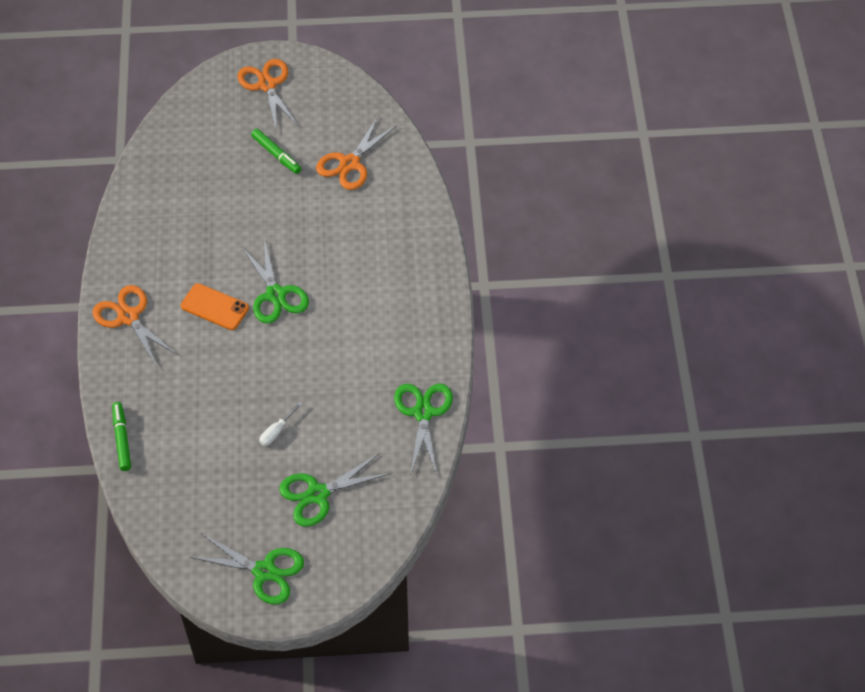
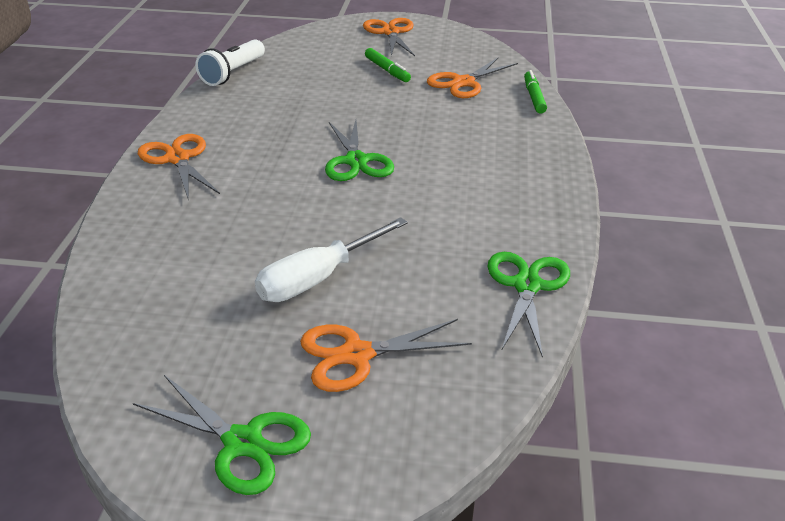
camera: 10 degrees right, 20 degrees down
green marker [112,402,131,471] -> green marker moved to [524,70,547,114]
orange phone [181,283,249,330] -> none
white screwdriver [259,402,302,446] -> white screwdriver [255,217,408,302], size x2.17
green scissors [279,454,391,527] -> orange scissors [300,319,472,392]
none -> white flashlight [196,39,265,86]

